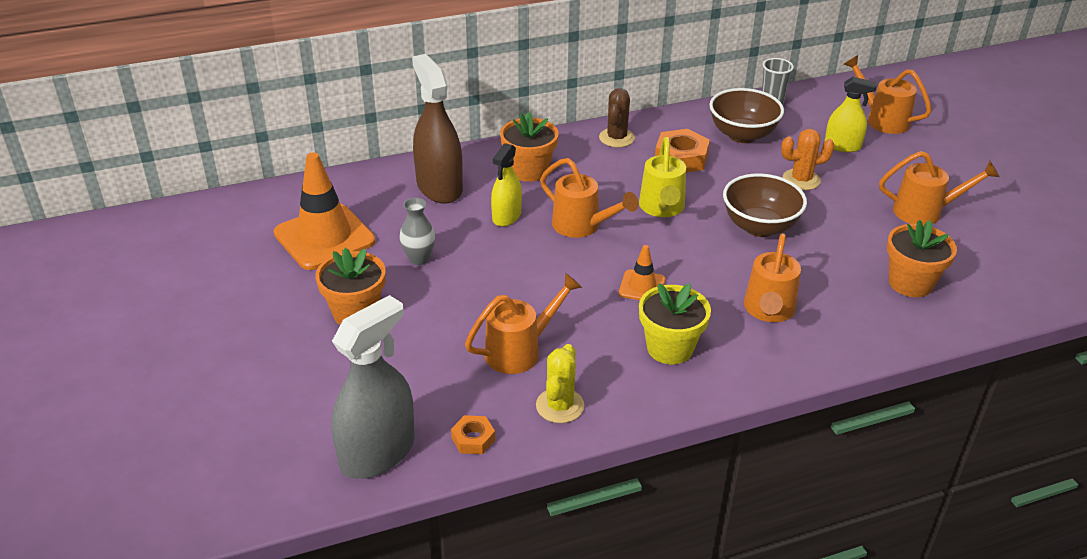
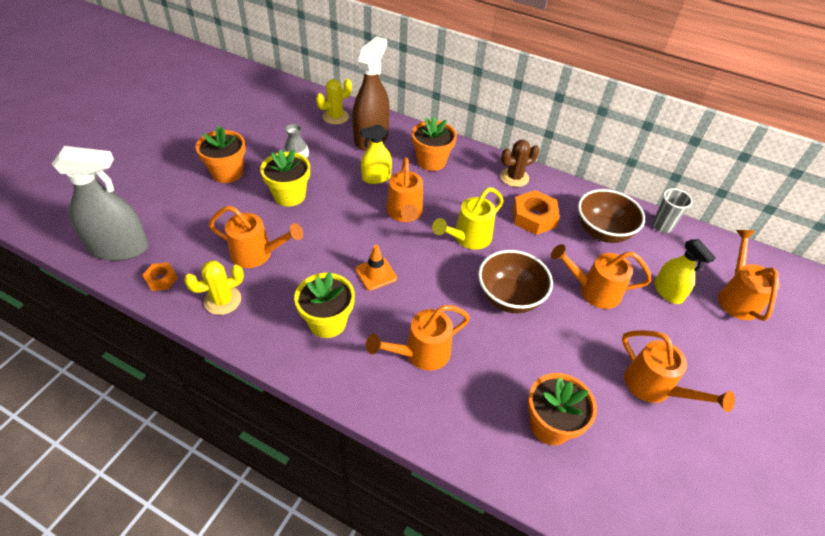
camera: 45 degrees right, 10 degrees up
orange traffic cone [274,152,375,270] -> none
orange cactus [781,129,835,190] -> orange watering can [551,244,652,309]
none -> yellow flower pot [260,149,310,207]
none -> yellow cactus [316,79,352,125]

